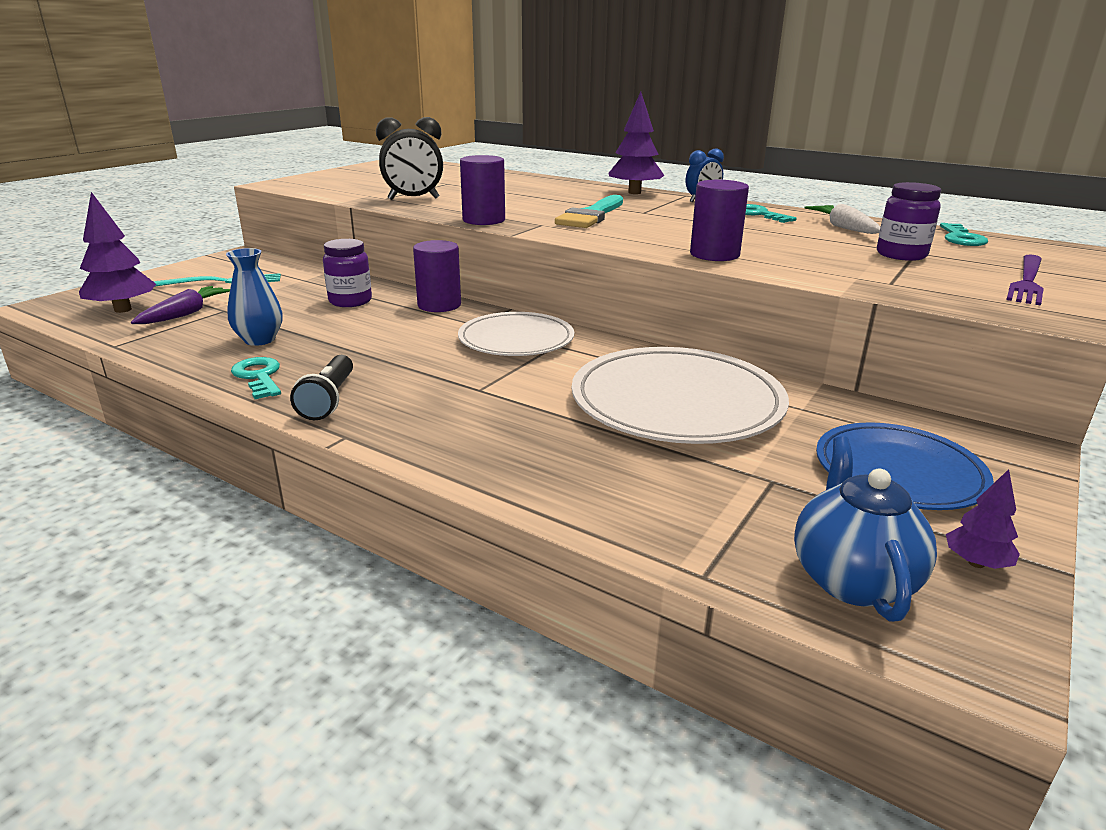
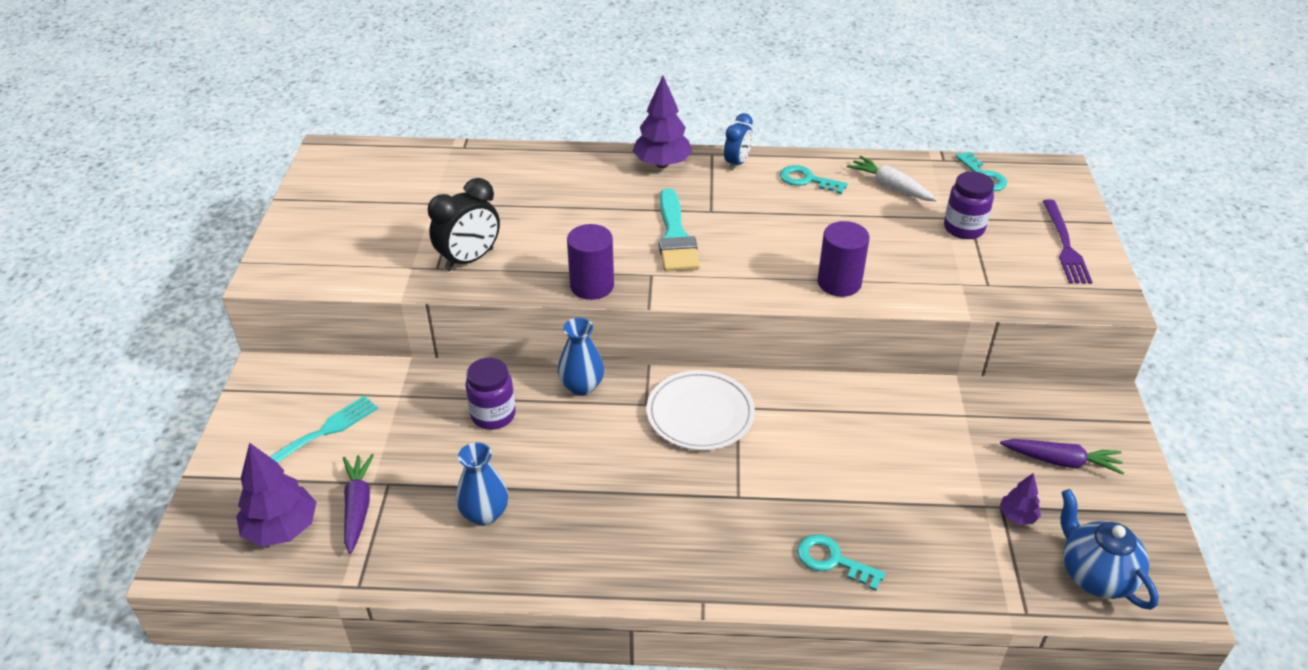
camera: 30 degrees left, 15 degrees up
turquoise key [231,357,281,399] -> turquoise key moved to [797,534,886,591]
black flashlight [290,355,353,420] -> none
purple cylinder [413,240,461,312] -> blue vase [558,318,604,396]
white plate [572,347,789,444] -> none
blue plate [816,422,994,510] -> purple carrot [1000,439,1124,475]
purple tree [946,469,1020,569] -> purple tree moved to [999,473,1041,524]

